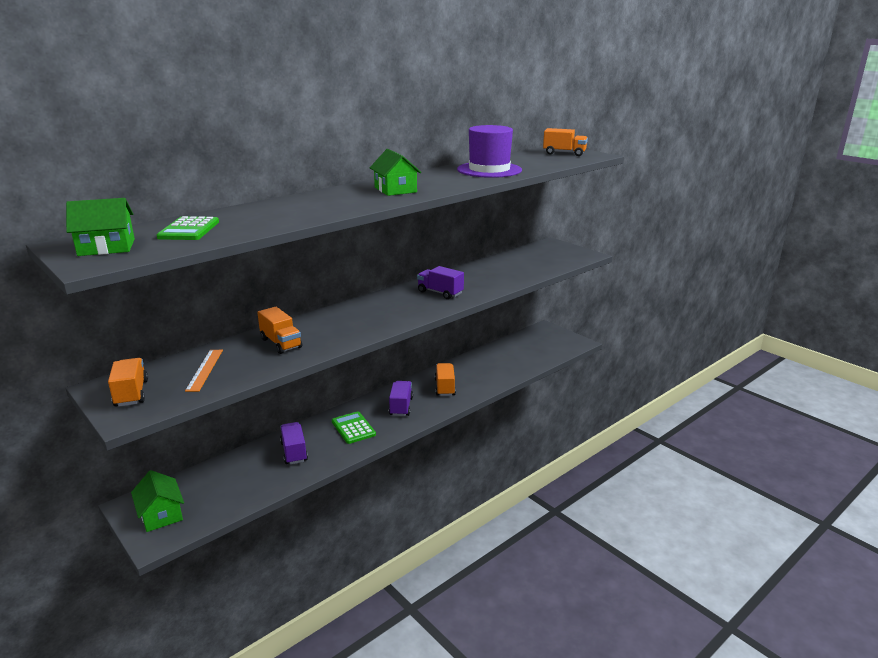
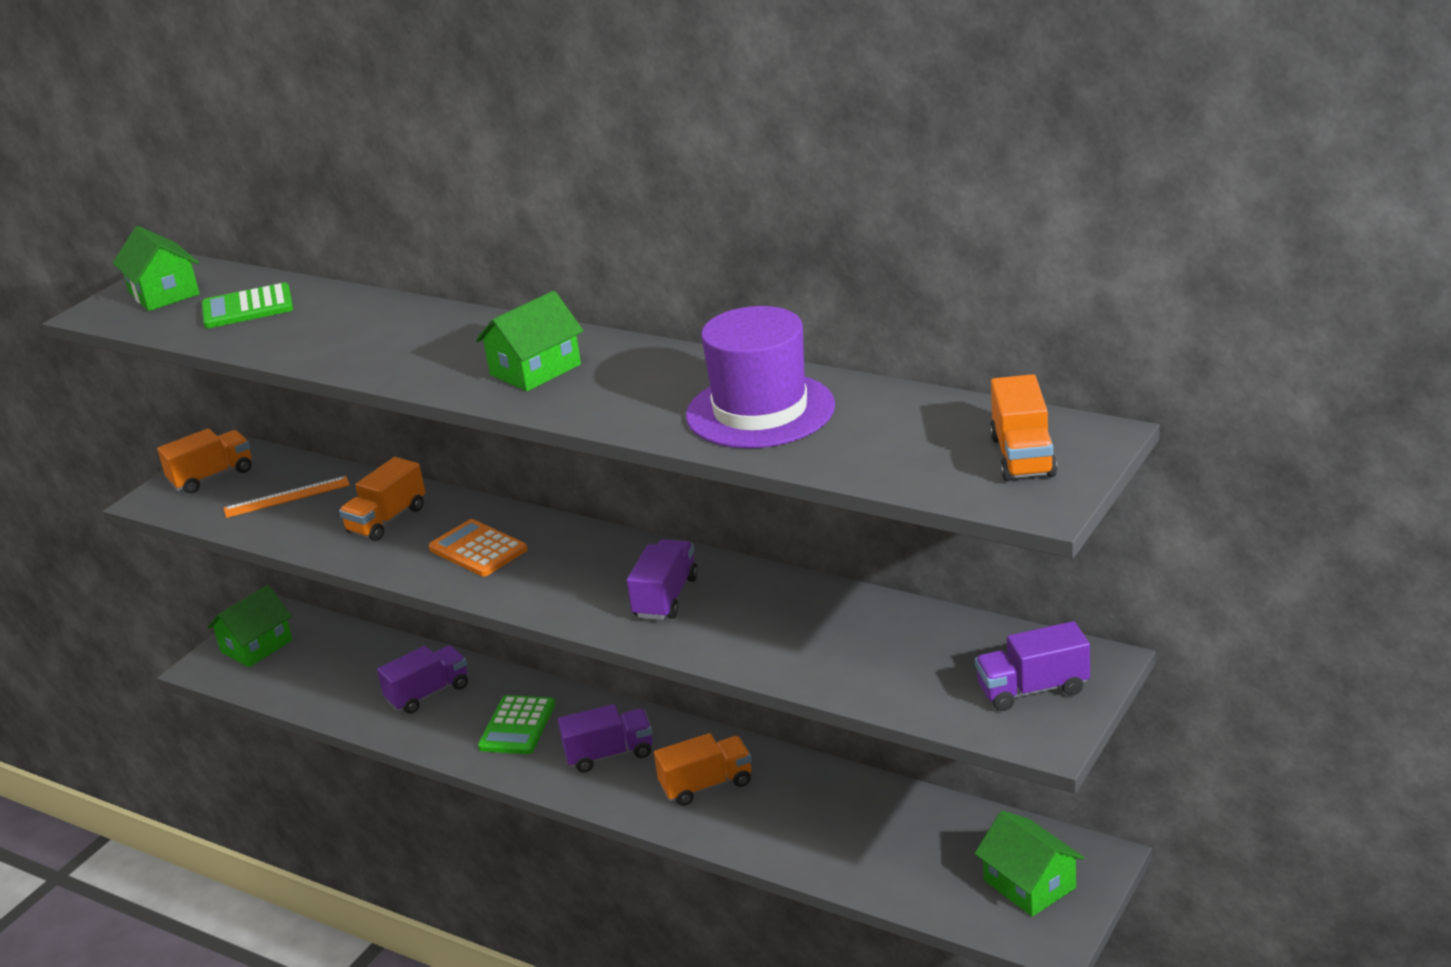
camera: 75 degrees right, 5 degrees up
green calculator [332,411,376,444] -> green calculator turned 150 degrees clockwise [478,695,555,754]
none -> orange calculator [429,519,527,577]
none -> green house [974,811,1084,917]
none -> purple truck [975,621,1090,711]

